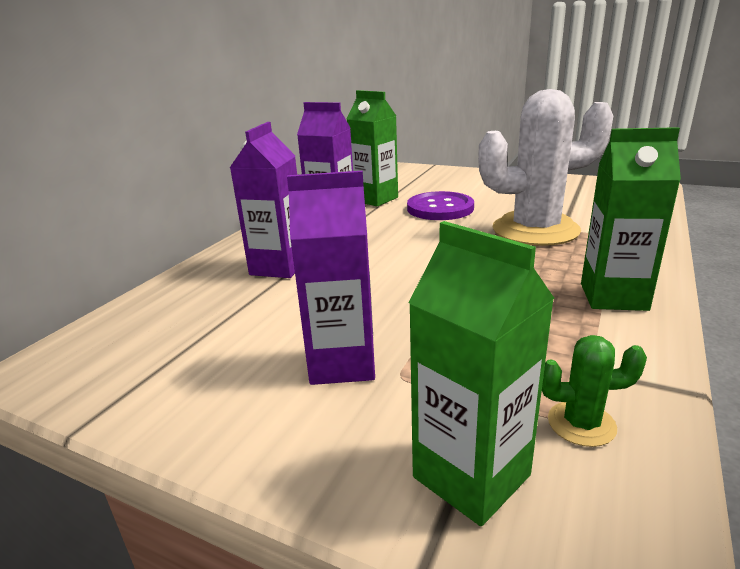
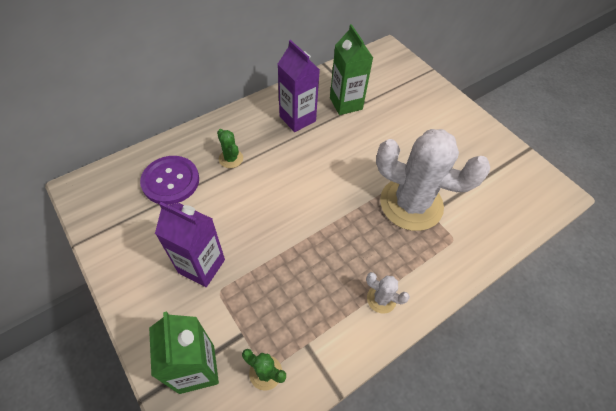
camera: 25 degrees right, 30 degrees up
purple carton [230,122,297,278] -> green cactus [217,129,243,168]
purple button [407,191,474,220] -> purple button moved to [140,156,199,205]
green carton [581,127,681,311] -> white cactus [366,272,410,314]

